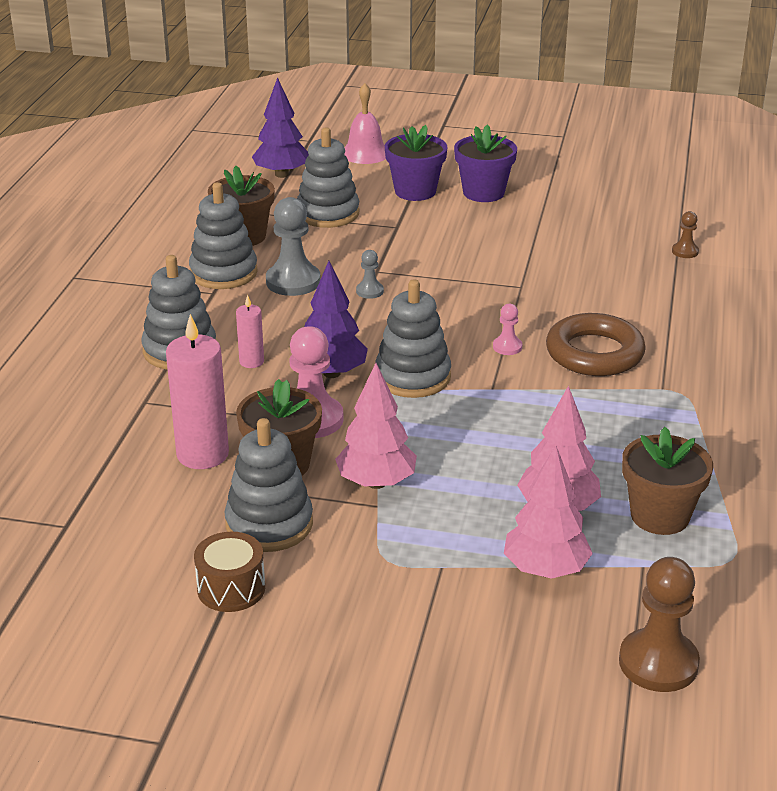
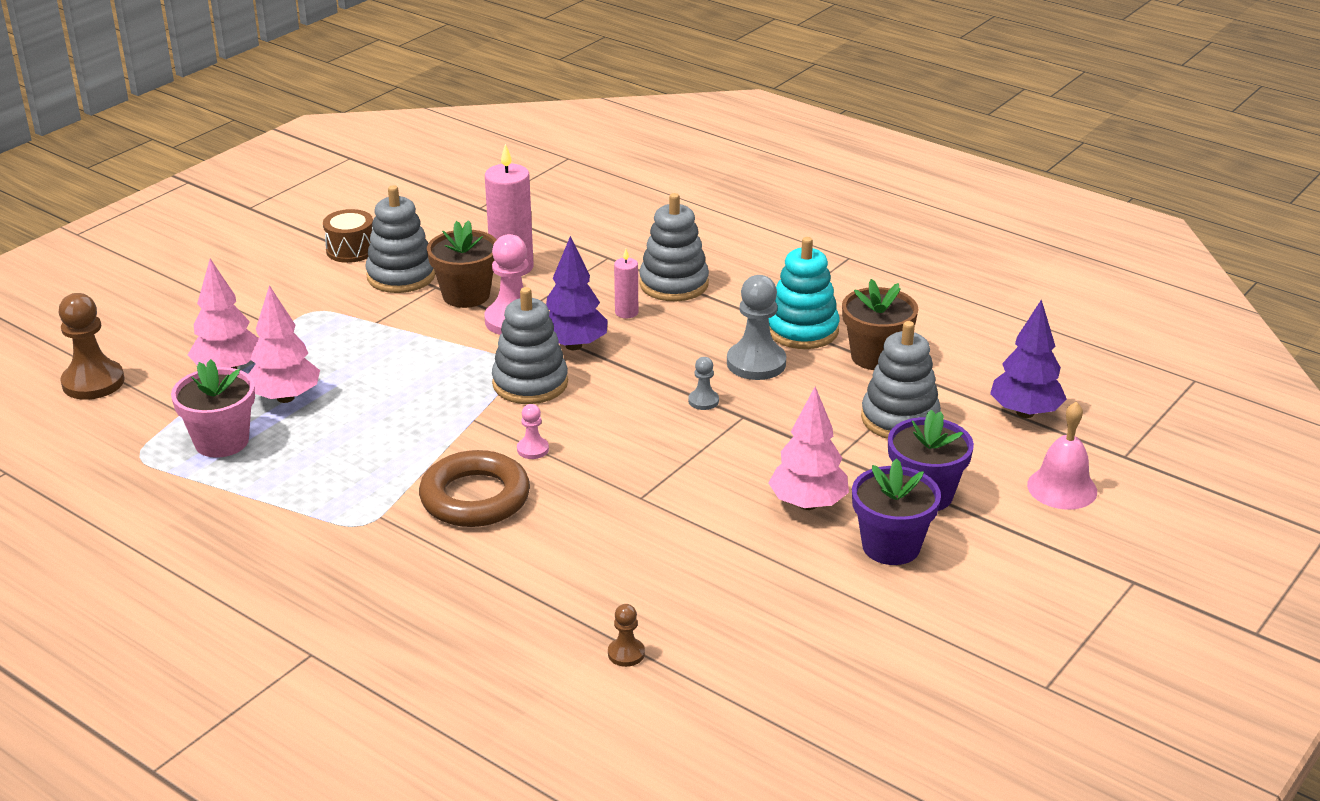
camera: 115 degrees right, 0 degrees up
grey stacking toy [189,182,258,289] -> turquoise stacking toy [769,237,840,349]
pink tree [335,363,417,489] -> pink tree moved to [768,386,849,510]
brown flower pot [622,427,713,535] -> pink flower pot [171,359,255,458]

